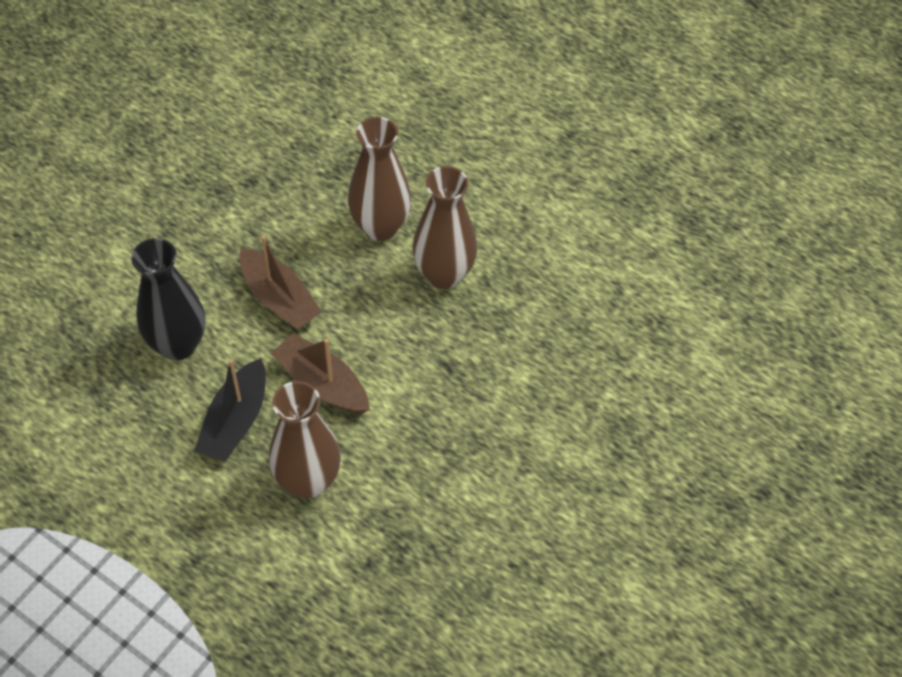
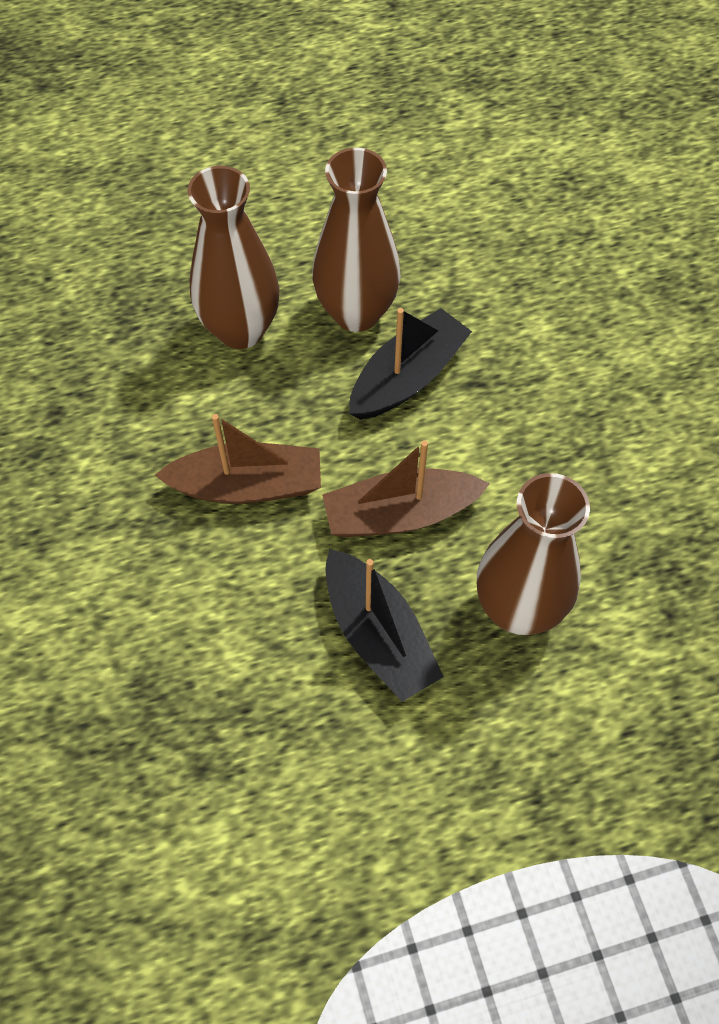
camera: 50 degrees left, 5 degrees up
black vase [131,238,206,360] -> none
none -> black boat [349,308,472,420]

